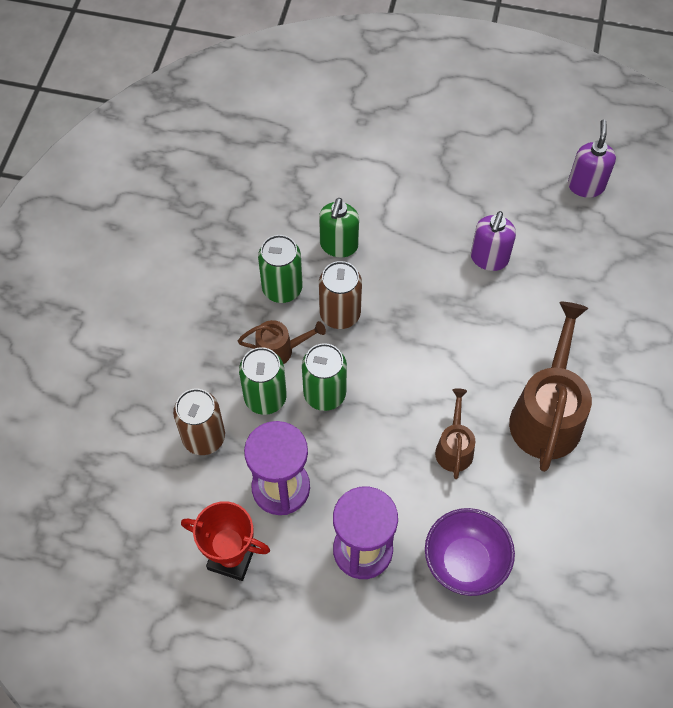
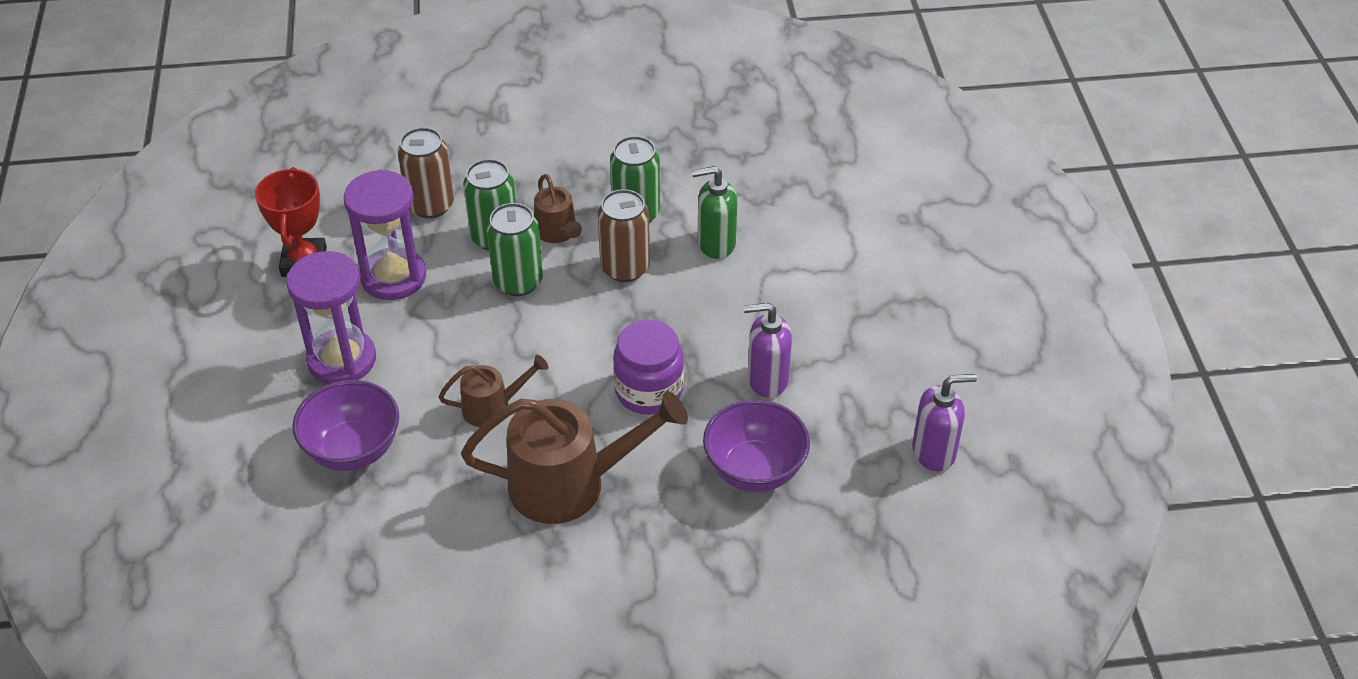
camera: 70 degrees right, 15 degrees down
none -> purple jar [613,320,684,415]
none -> purple bowl [703,399,810,492]

